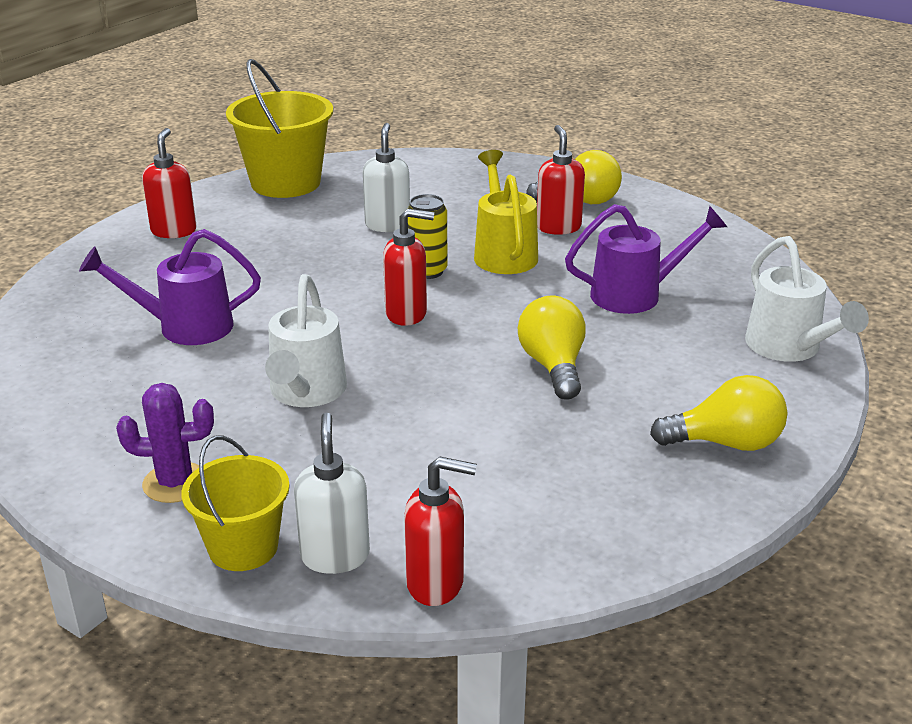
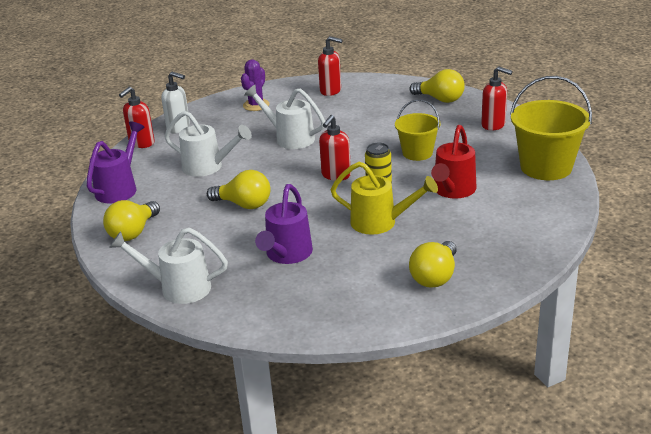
camera: 120 degrees right, 0 degrees up
purple watering can [79,229,261,345] -> purple watering can moved to [87,122,145,203]
yellow bucket [181,435,290,571] -> yellow bucket moved to [395,99,440,161]
white soap dispenser [363,123,410,232] -> red watering can [431,125,477,199]
red soap dispenser [537,125,585,235] -> red soap dispenser moved to [318,36,342,96]
none -> white watering can [164,111,252,177]
none -> yellow light bulb [409,69,465,103]

